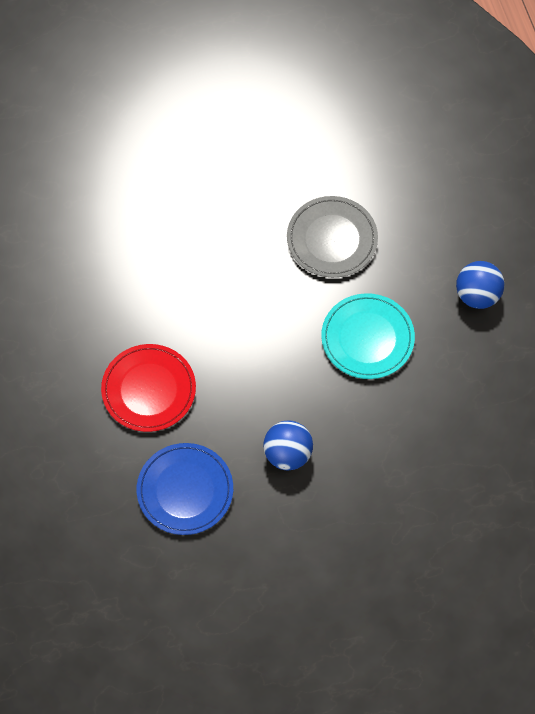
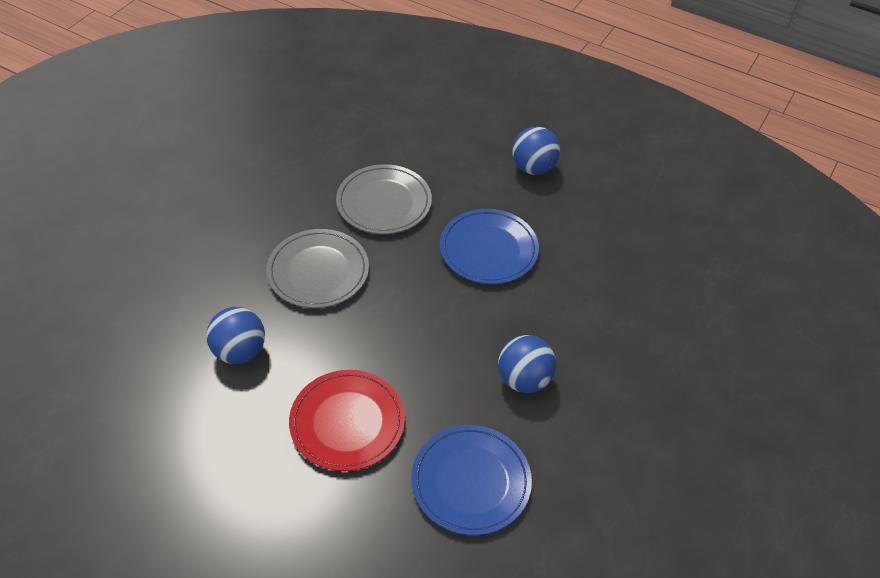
camera: 45 degrees left, 15 degrees down
turquoise plate [321,293,415,379] -> blue plate [440,209,539,284]
none -> blue ball [206,307,265,364]
none -> grey plate [266,229,369,308]

